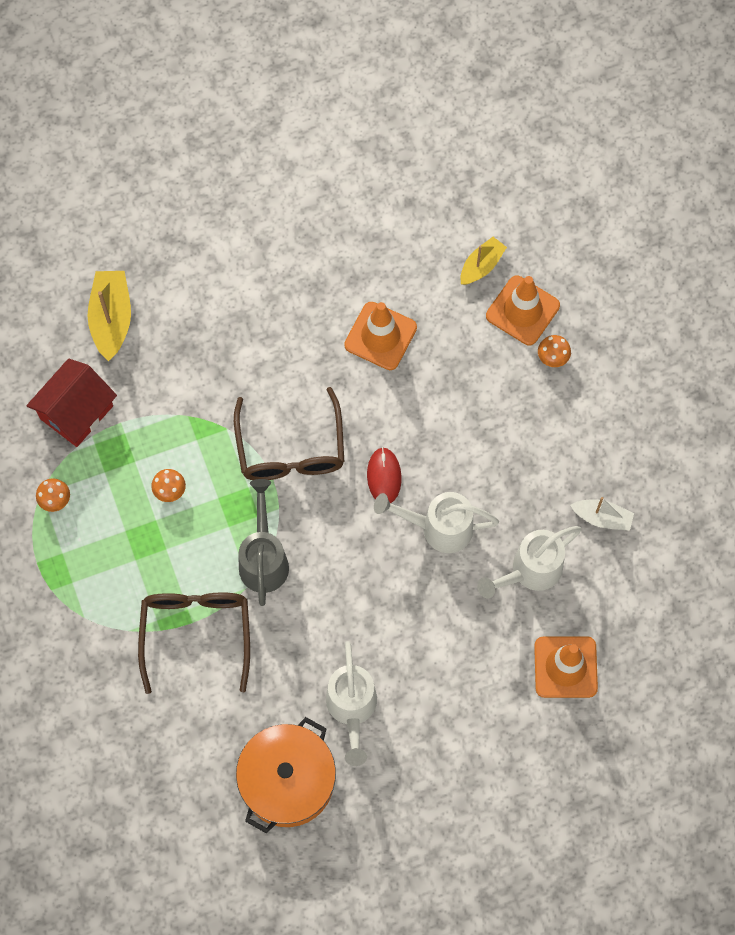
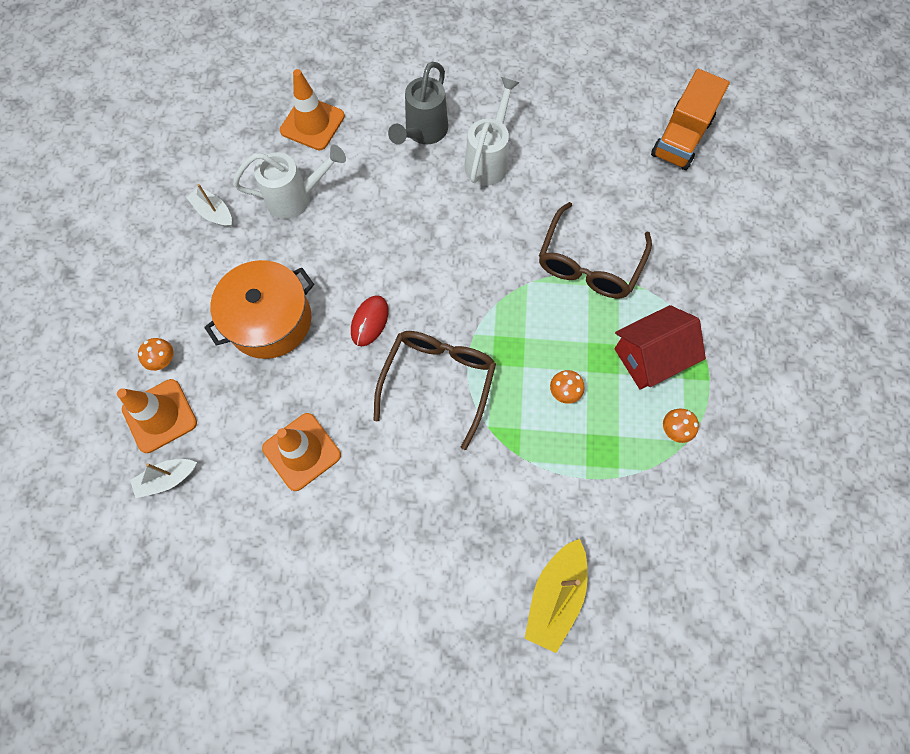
camera: 155 degrees left, 0 degrees up
red house [27,359,117,447] -> red house moved to [614,305,706,389]
orange pot [236,717,336,834] -> orange pot moved to [204,260,314,359]
grey watering can [238,479,289,606] -> grey watering can moved to [388,62,448,145]
white watering can [374,492,499,553] -> none
yellow boat [460,237,507,285] -> white boat [130,459,197,498]
none -> orange truck [651,69,730,170]

